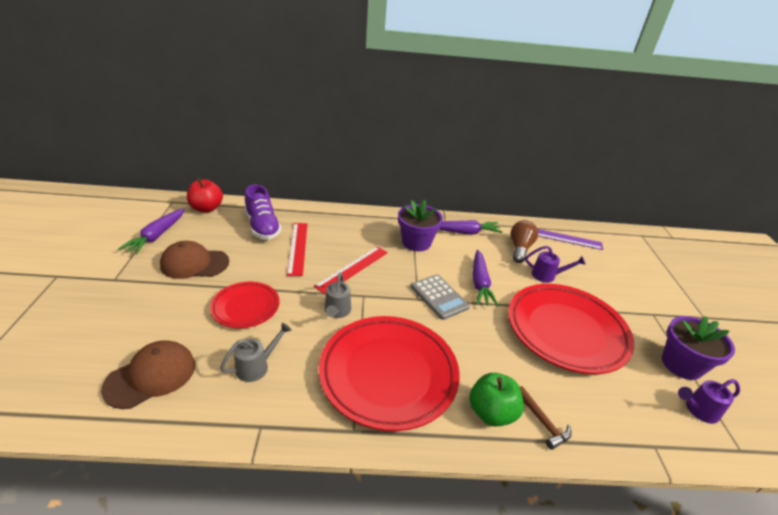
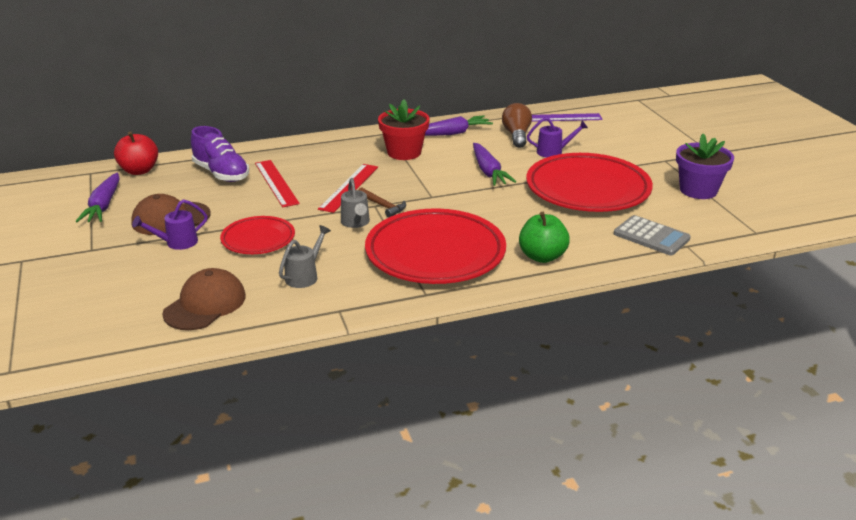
camera: 15 degrees left, 5 degrees down
purple flower pot [398,199,443,251] -> red flower pot [378,99,430,160]
grey calculator [411,274,470,320] -> grey calculator moved to [614,215,691,255]
brown hammer [520,386,572,450] -> brown hammer moved to [358,187,406,218]
purple watering can [678,379,740,424] -> purple watering can moved to [132,199,208,250]

